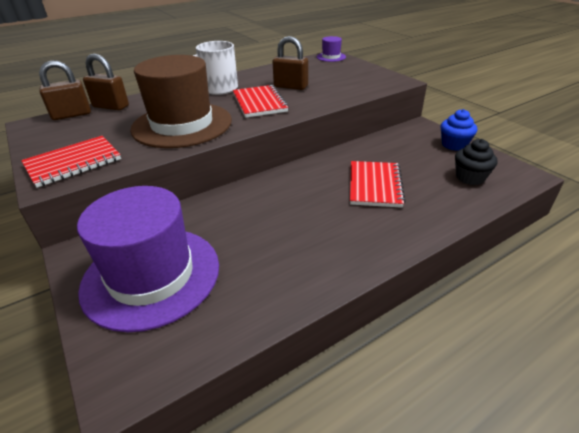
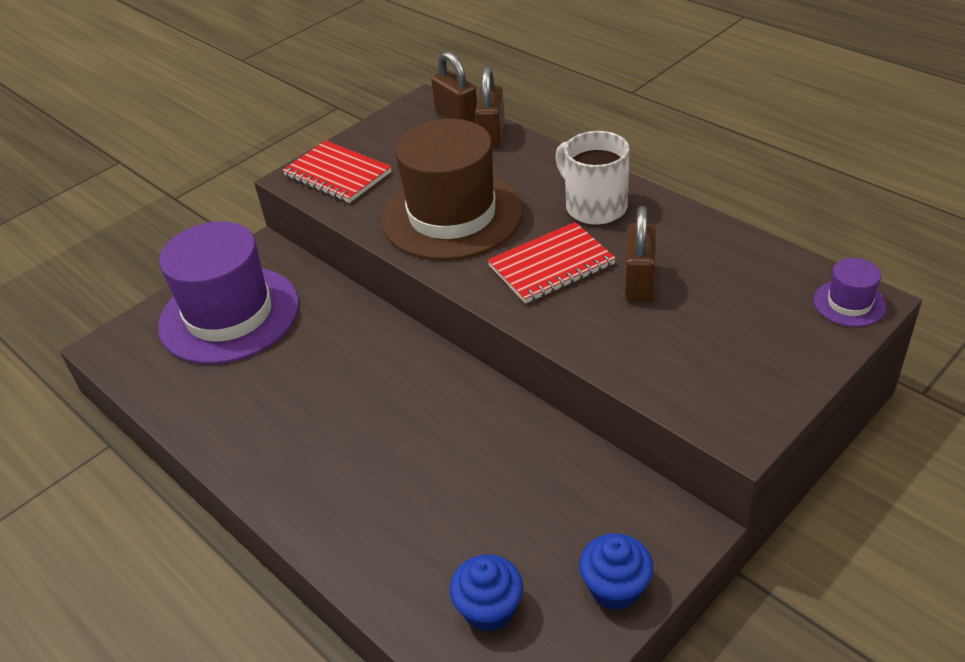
camera: 80 degrees right, 5 degrees up
red notebook [350,161,406,208] -> none
black cupcake [455,139,498,185] -> blue cupcake [450,554,523,632]

